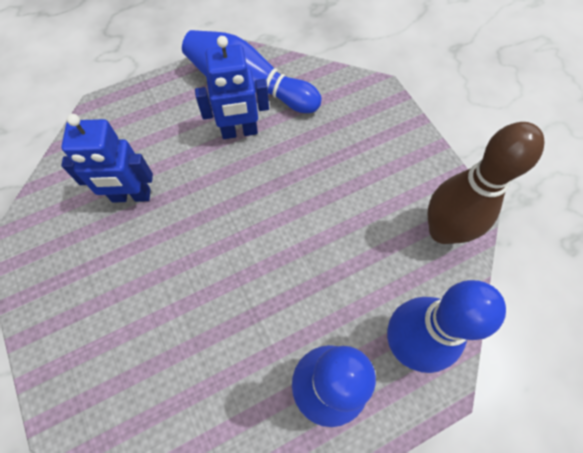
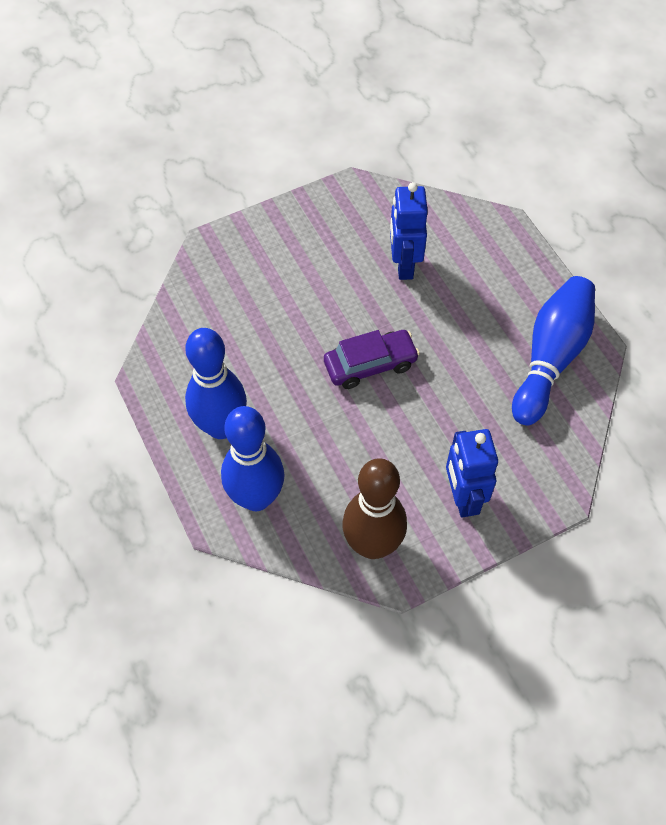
camera: 90 degrees right, 5 degrees down
blue robot [195,36,269,139] -> blue robot moved to [446,429,498,517]
none -> purple car [324,330,420,389]

